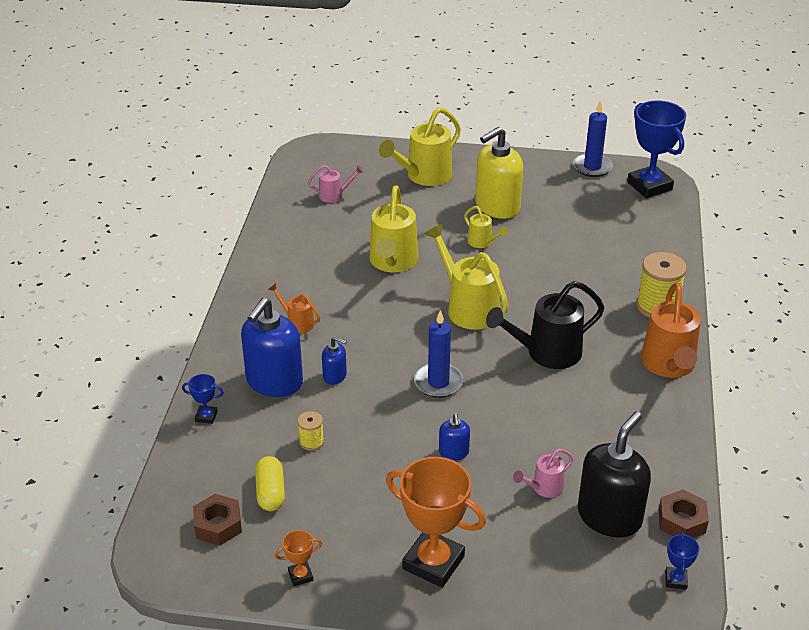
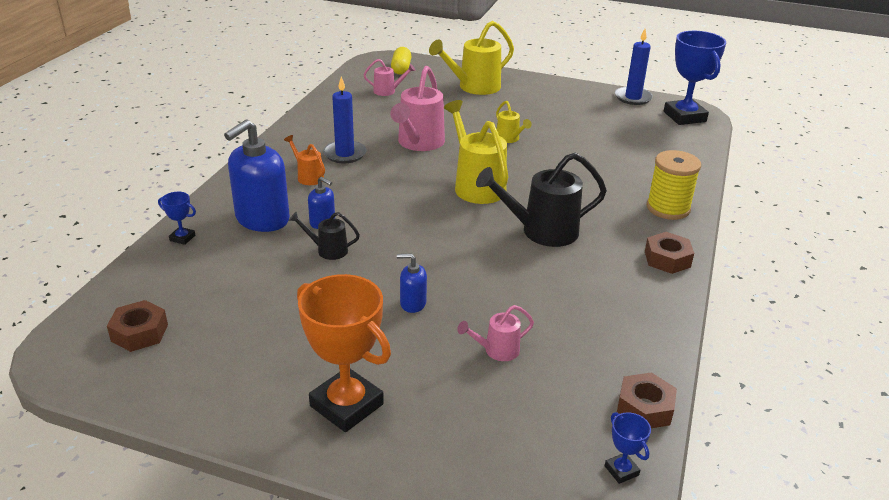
camera: 10 degrees right, 5 degrees down
yellow capsule [255,456,285,511] -> yellow capsule moved to [391,47,412,75]
orange trophy [275,530,322,586] -> none
yellow spool [298,411,324,451] -> none
yellow watering can [370,185,418,272] -> pink watering can [390,66,445,151]
blue candle [414,310,463,398] -> blue candle moved to [323,76,367,164]
blue soap dispenser [439,413,470,460] -> blue soap dispenser turned 90 degrees clockwise [397,254,427,313]
yellow soap dispenser [475,127,523,219] -> none
black soap dispenser [578,411,651,538] -> none
orange watering can [641,283,701,378] -> brown nut [645,232,694,274]
blue trophy [665,533,699,590] -> blue trophy turned 45 degrees counterclockwise [605,412,651,484]
none -> black watering can [289,212,360,260]

